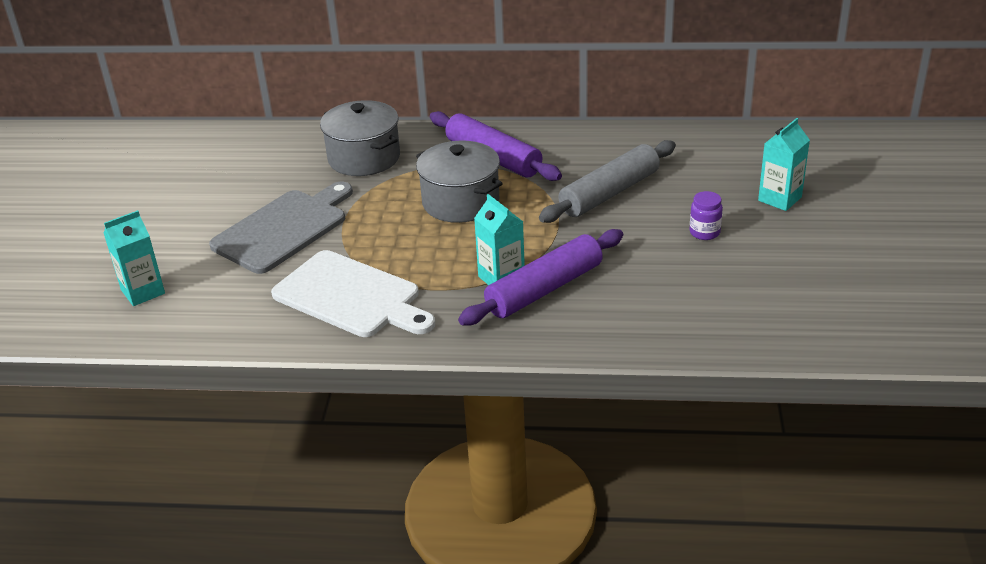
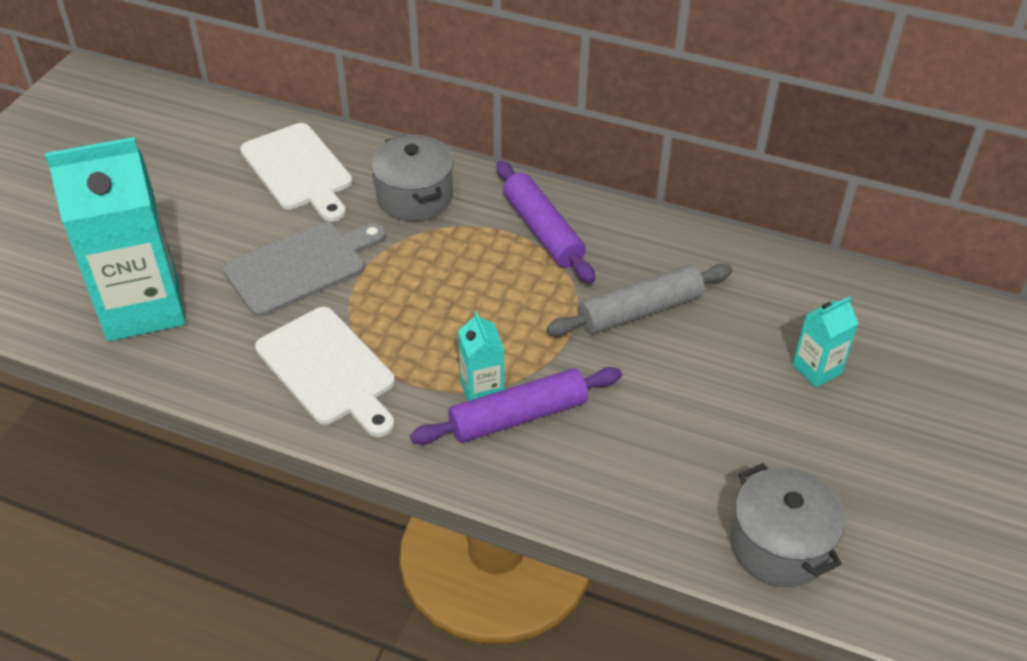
camera: 15 degrees right, 10 degrees up
turquoise carton [103,210,165,306] -> turquoise carton [45,137,185,341], size x2.25
grey pot [416,141,503,223] -> grey pot moved to [730,463,846,587]
purple jar [690,191,723,240] -> none
none -> white cutting board [240,123,352,222]

